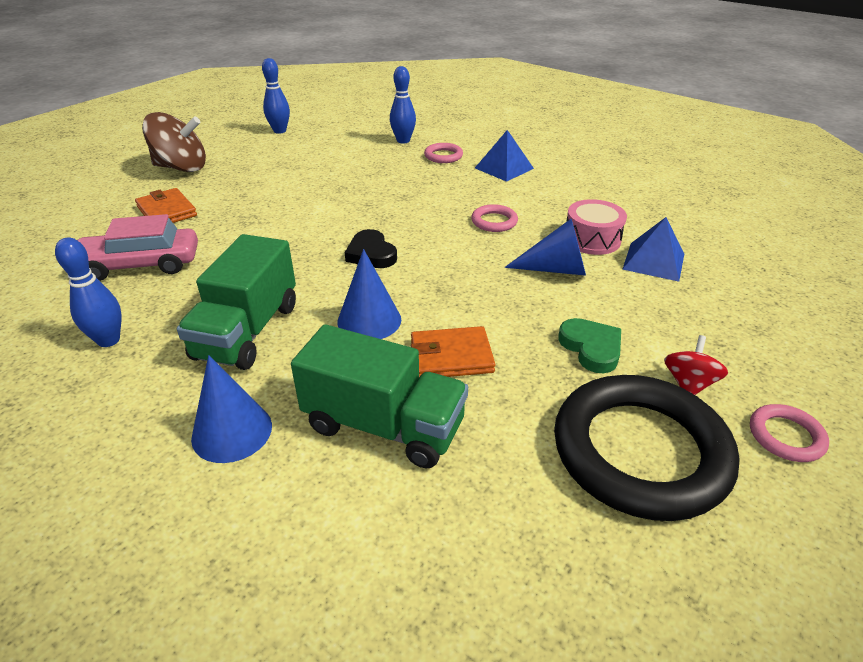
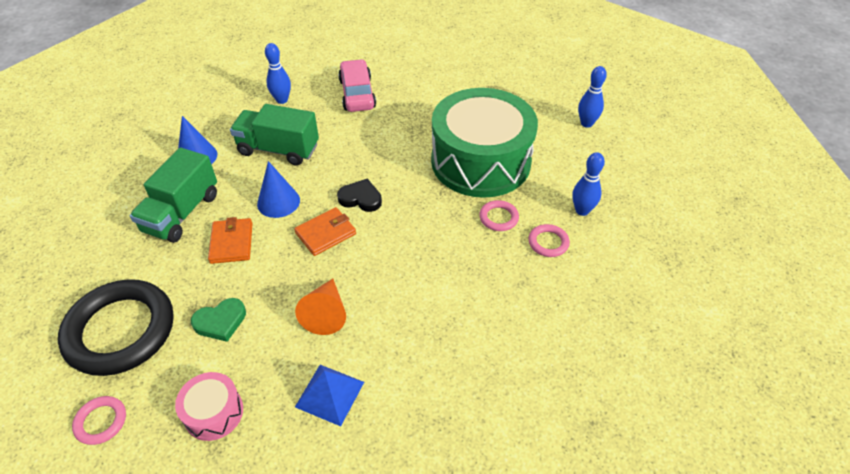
camera: 90 degrees right, 10 degrees up
orange wallet [135,188,197,223] -> orange wallet moved to [294,207,356,256]
brown spinning top [142,112,206,172] -> none
black heart [345,229,397,268] -> black heart turned 45 degrees clockwise [337,178,382,212]
pink ring [471,204,518,232] -> pink ring moved to [479,200,519,231]
blue pyramid [475,130,534,182] -> none
blue cone [504,219,586,276] -> orange cone [295,279,346,335]
pink drum [566,199,627,255] -> pink drum moved to [175,372,243,441]
red spinning top [664,335,728,395] -> none
none -> green drum [431,88,538,198]

